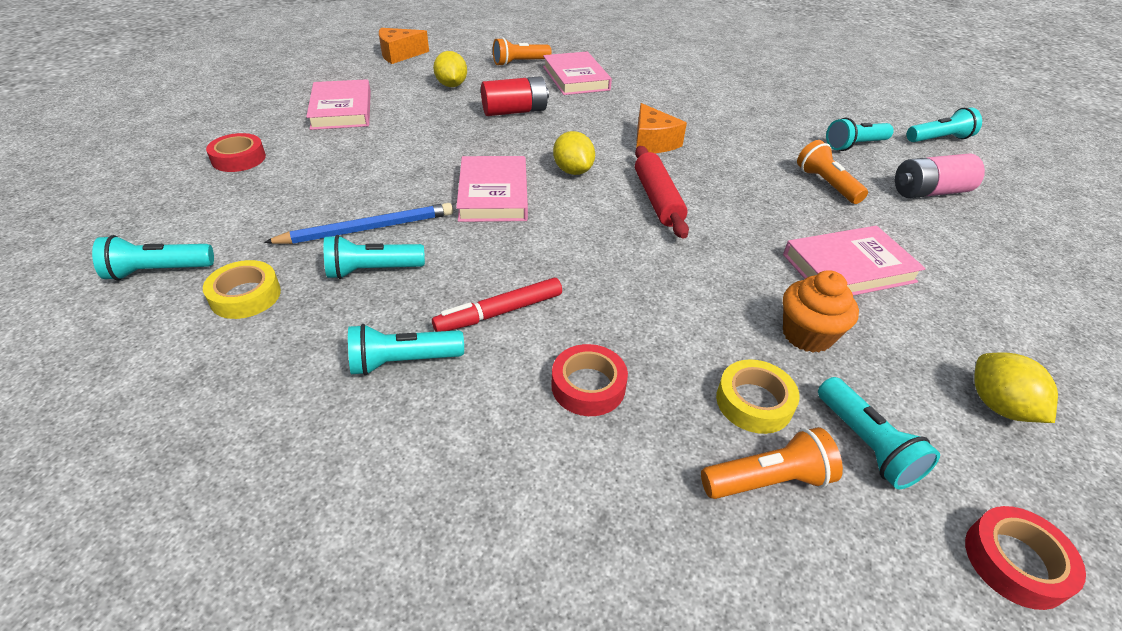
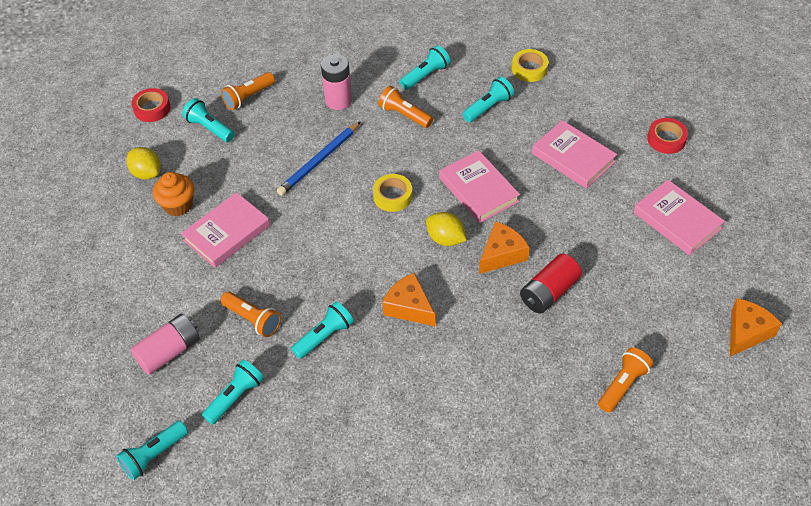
camera: 155 degrees right, 10 degrees up
turquoise flashlight [92,235,214,281] -> turquoise flashlight moved to [291,301,354,359]
blue pencil [264,203,453,244] -> blue pencil moved to [277,122,360,196]
red marker [432,278,562,332] -> orange flashlight [378,86,433,128]
yellow lemon [433,51,467,87] -> none
pink book [543,52,612,95] -> pink book moved to [532,120,617,189]
red tape [551,344,628,416] -> pink battery [321,54,352,110]
red rolling pin [635,146,689,239] -> none
yellow tape [716,359,800,434] -> yellow tape moved to [373,174,413,212]
orange cupcake [783,270,859,353] -> orange cupcake moved to [153,172,194,217]
none -> orange cheese [479,221,530,274]

